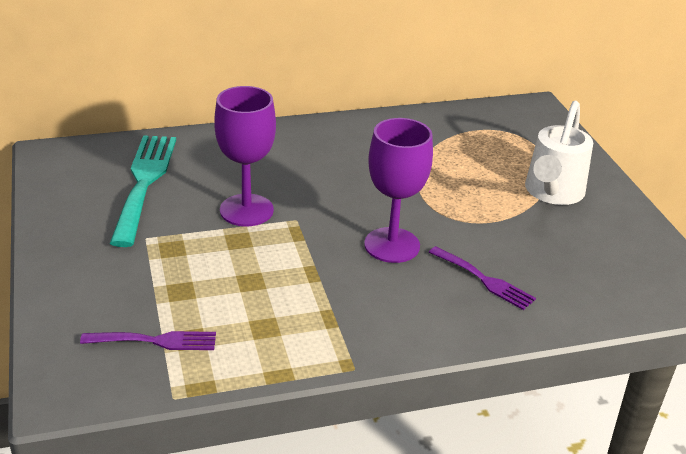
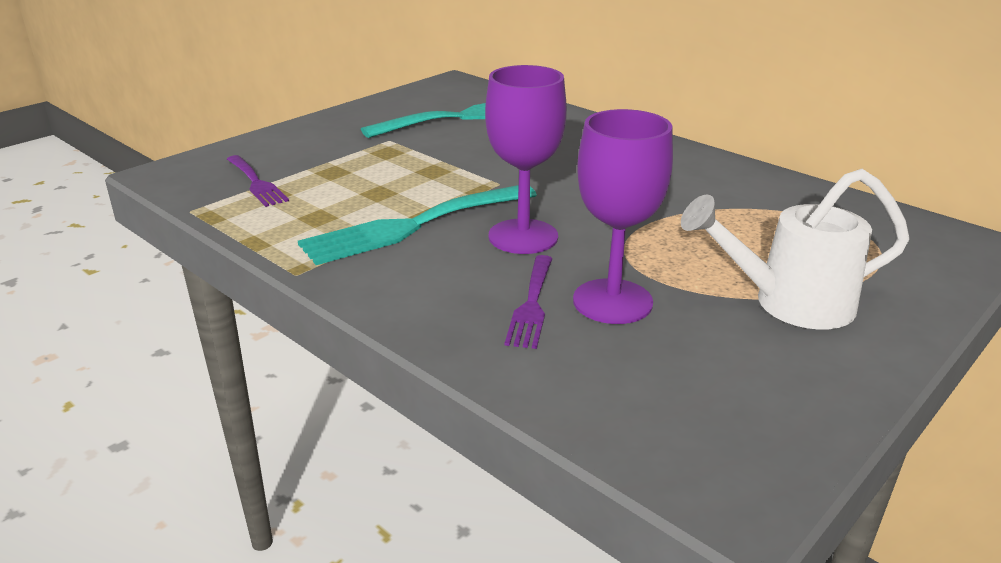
camera: 60 degrees right, 5 degrees down
purple goblet [214,86,276,227] -> purple goblet moved to [573,109,673,324]
none -> turquoise fork [298,185,537,265]

